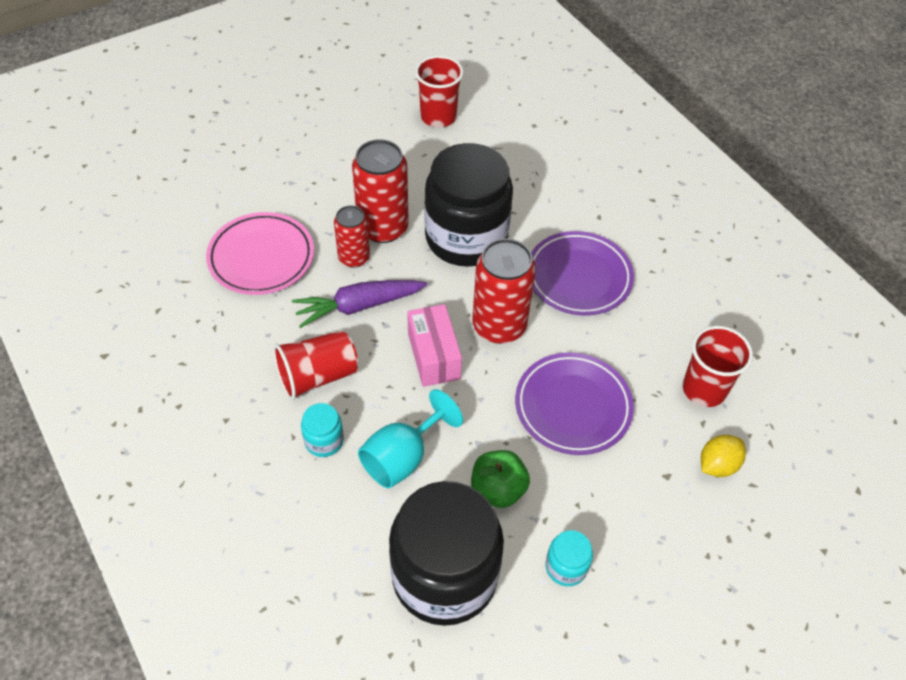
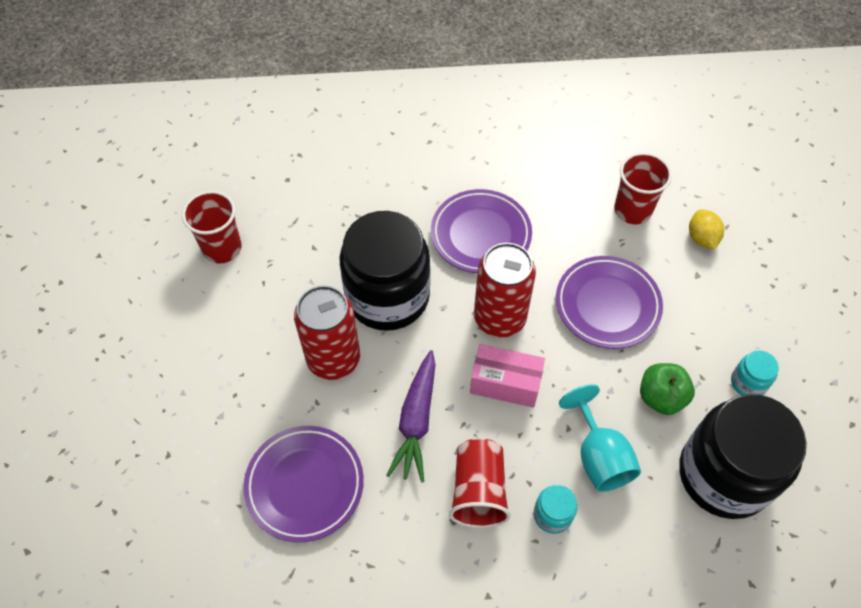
camera: 60 degrees left, 5 degrees up
pink plate [206,212,314,295] -> purple plate [243,426,364,542]
red can [334,206,370,268] -> none

